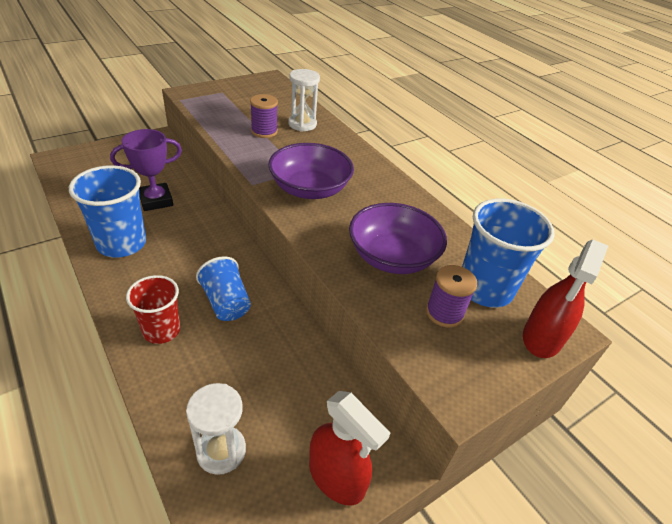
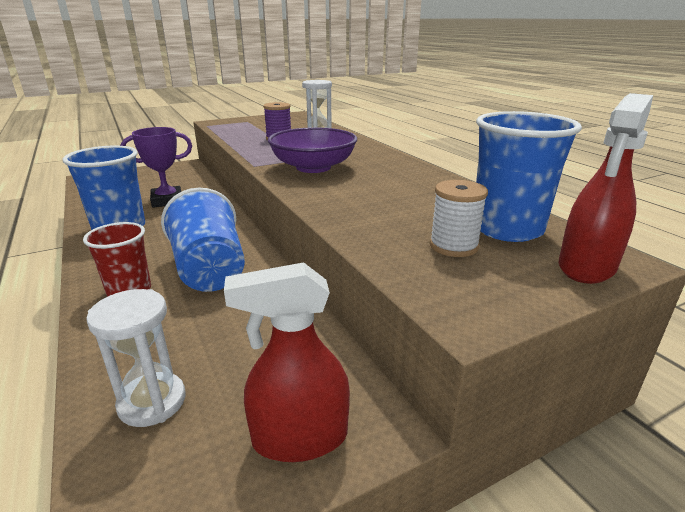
camera: 10 degrees right, 15 degrees down
blue cup [196,256,251,321] -> blue cup [161,188,245,292], size x1.52
red spray bottle [309,391,390,505] -> red spray bottle turned 120 degrees clockwise [224,262,350,462]
purple bowl [349,203,447,274] -> none
purple spool [426,265,477,328] -> white spool [430,180,488,257]

